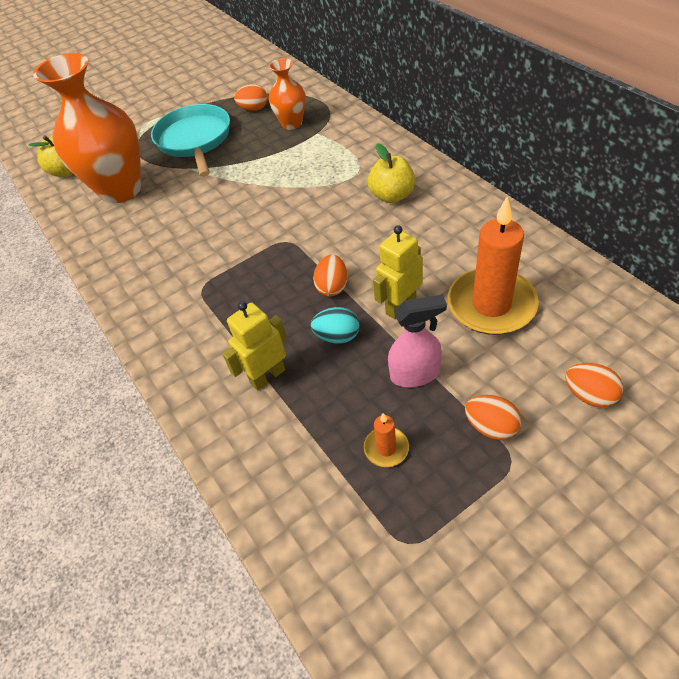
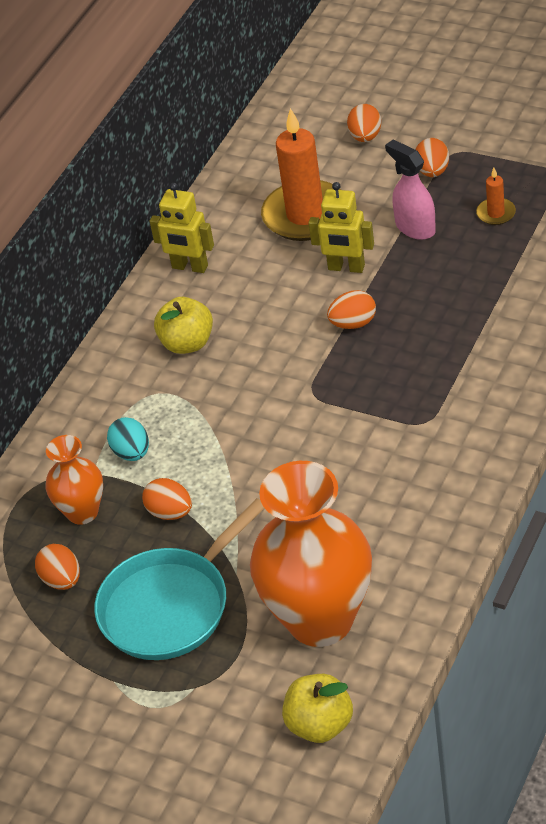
camera: 120 degrees left, 5 degrees down
yellow robot [222,301,287,391] -> yellow robot moved to [150,183,214,273]
turquoise egg [311,307,360,344] -> turquoise egg moved to [107,417,149,461]
none -> orange egg [142,478,192,520]

